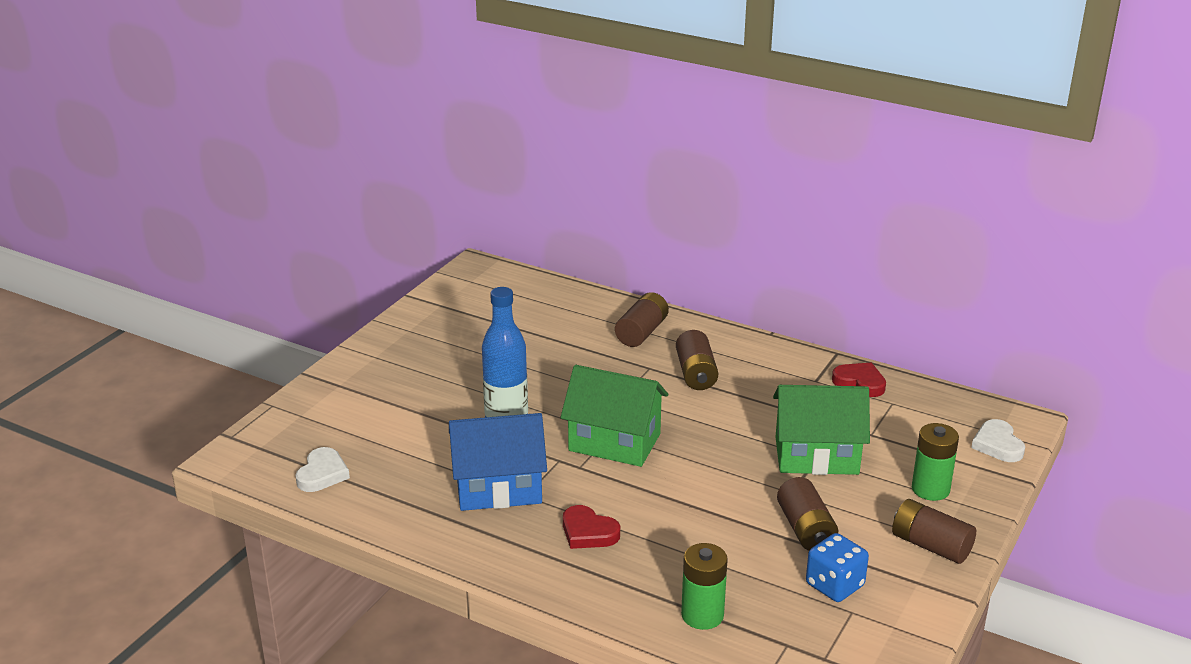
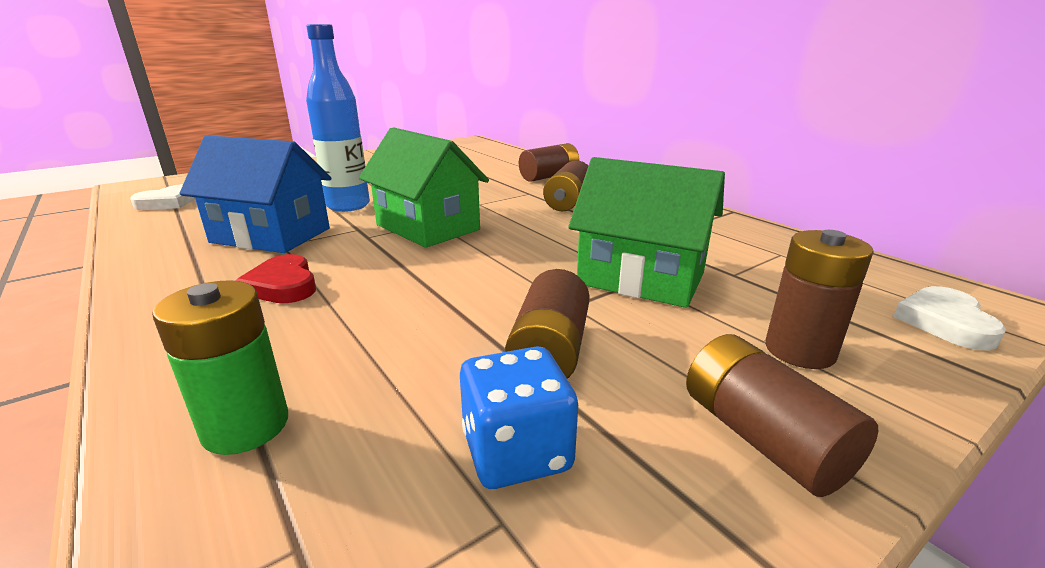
camera: 25 degrees right, 5 degrees down
red heart [832,363,886,397] -> none
green battery [912,423,959,501] -> brown battery [765,230,874,369]

